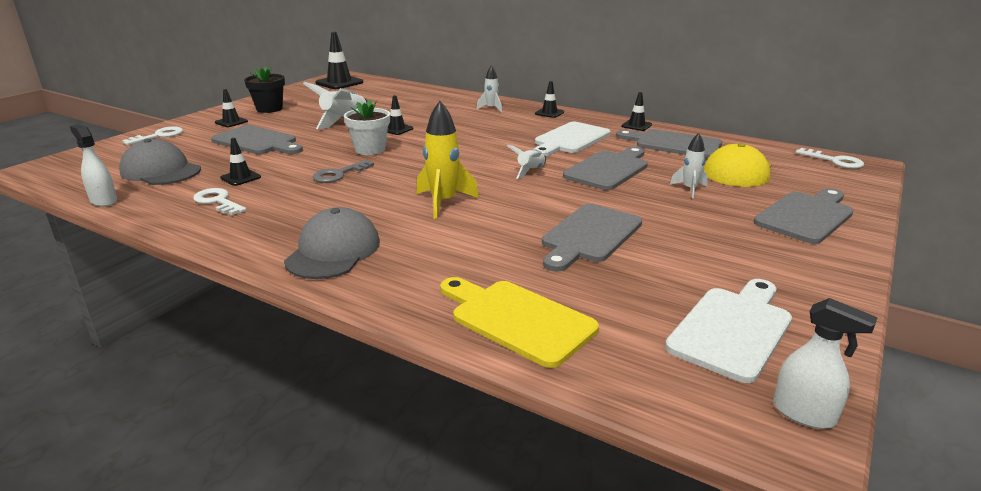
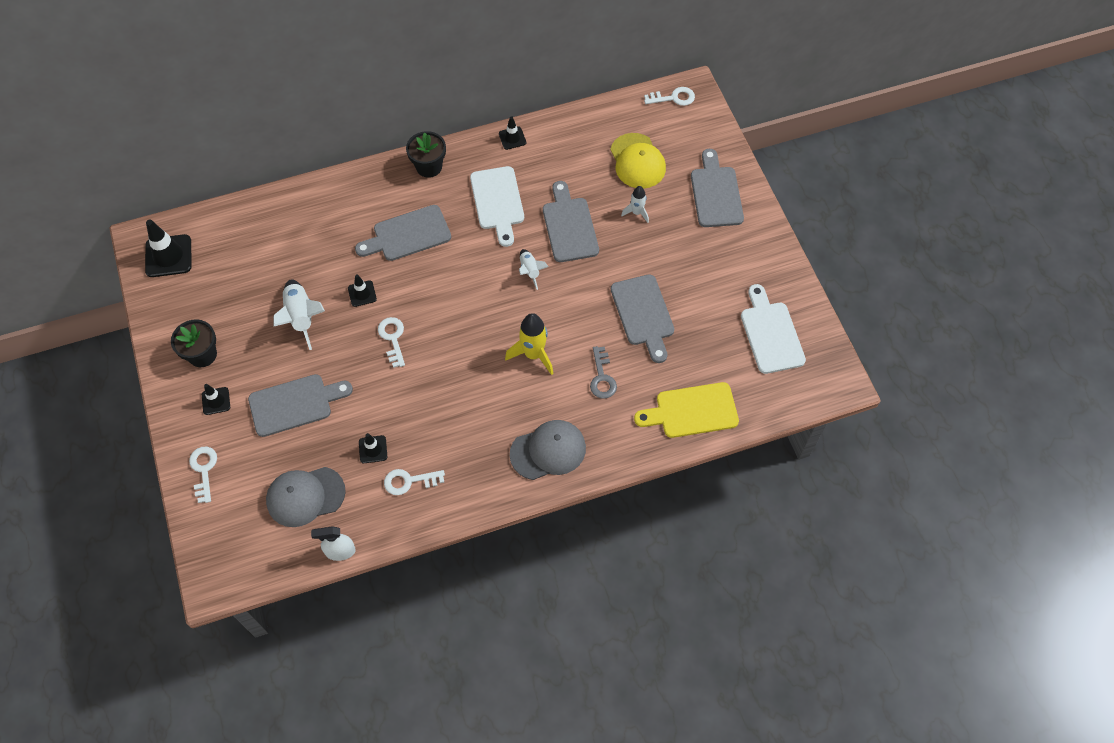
camera: 50 degrees left, 35 degrees up
grey cap [284,207,380,279] -> grey cap turned 105 degrees clockwise [510,420,586,480]
grey key [313,160,374,183] -> grey key moved to [590,346,617,399]
white flower pot [344,100,390,155] -> white key [378,317,405,368]
white rocket [476,65,502,112] -> none
black traffic cone [535,81,564,118] -> black flower pot [406,131,446,178]
grey cutting board [616,129,722,158] -> grey cutting board moved to [355,205,451,261]
white spray bottle [773,298,878,429] -> none

